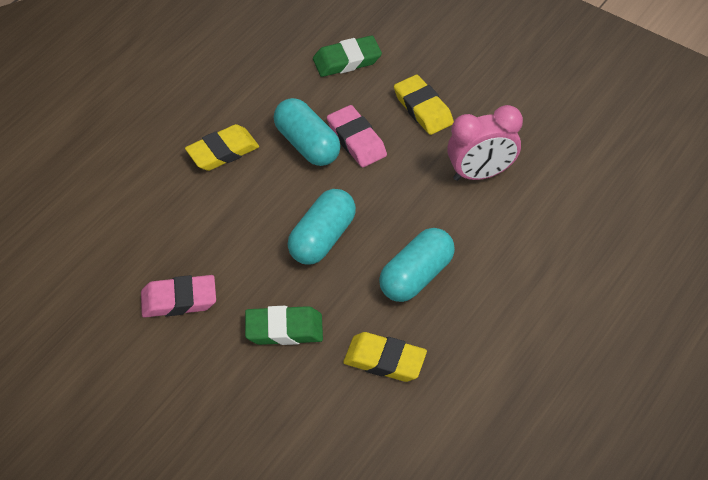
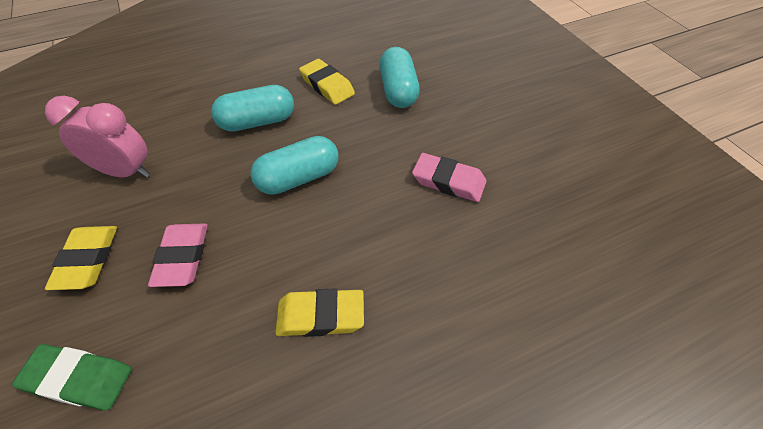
camera: 150 degrees left, 0 degrees up
green eraser [245,306,323,345] -> none
turquoise capsule [274,98,340,166] -> turquoise capsule moved to [379,47,420,108]

